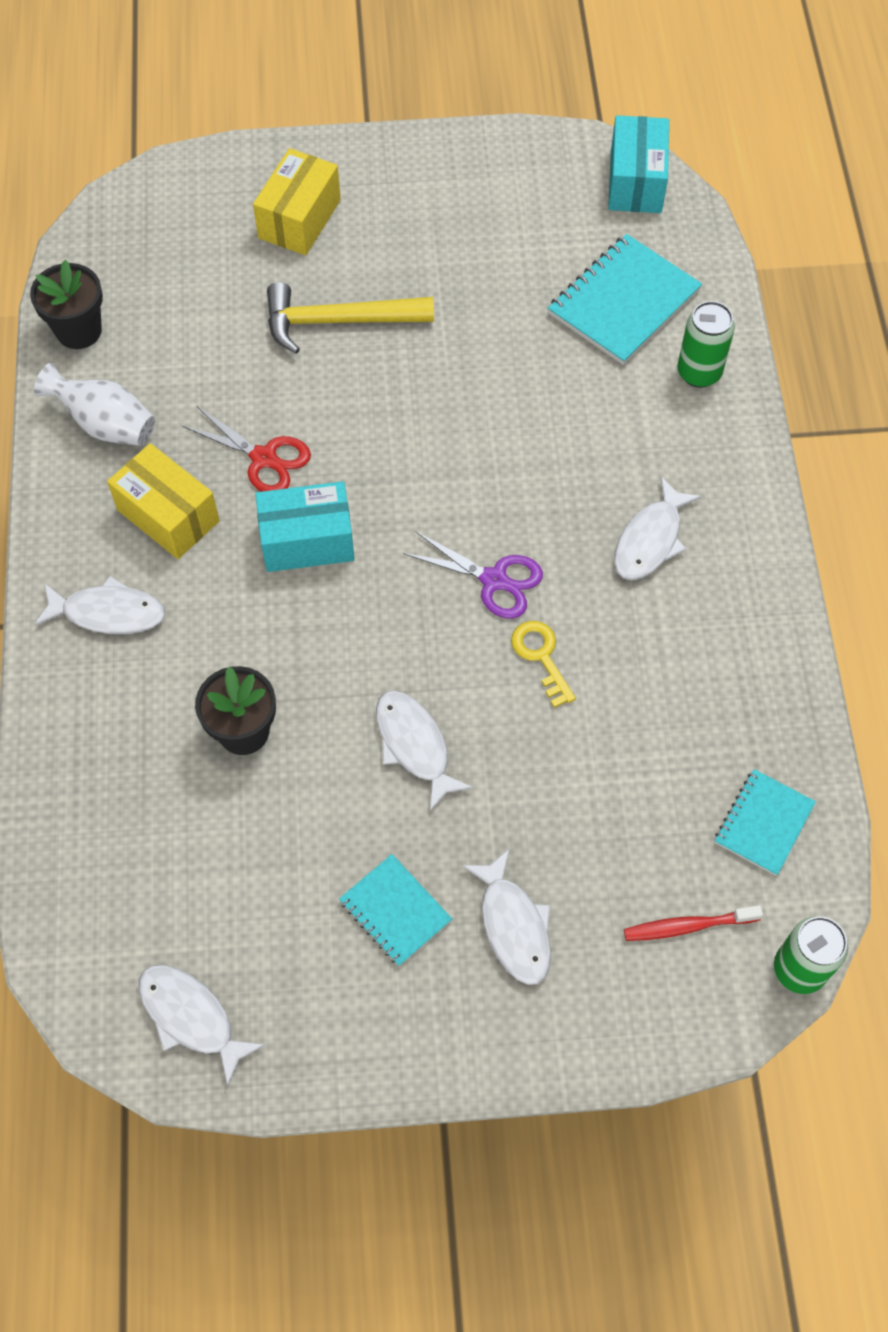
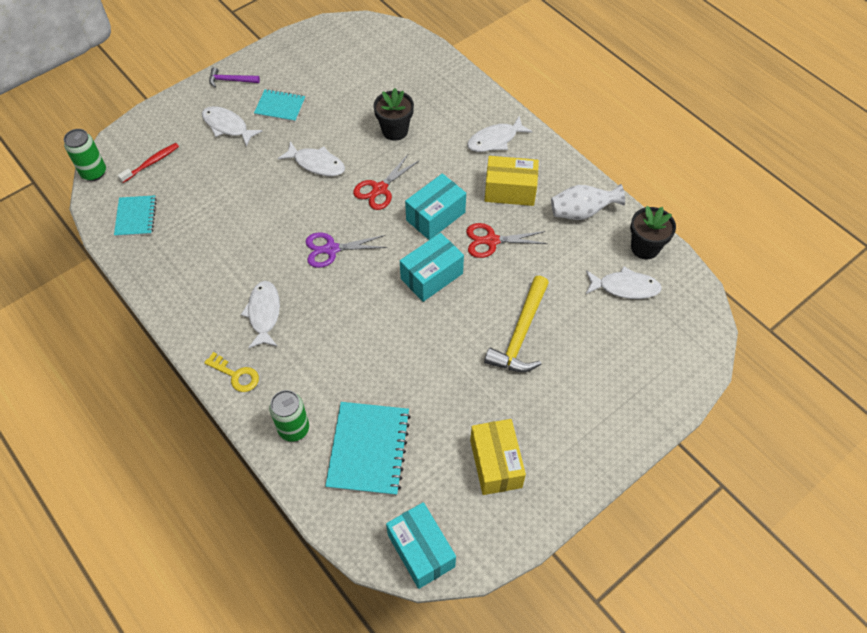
camera: 145 degrees right, 5 degrees down
white fish [139,965,265,1086] -> white fish moved to [586,266,662,299]
yellow box [253,148,341,255] -> yellow box moved to [470,419,526,495]
yellow hammer [267,282,434,354] -> yellow hammer turned 150 degrees clockwise [484,276,549,372]
yellow key [511,621,576,708] -> yellow key moved to [204,352,259,392]
none -> purple hammer [209,67,260,88]
none -> red scissors [353,154,420,210]
none -> turquoise box [400,233,464,302]

